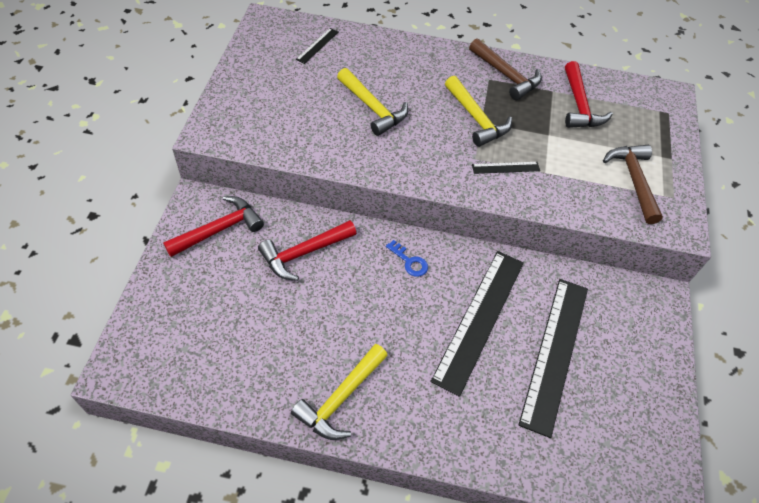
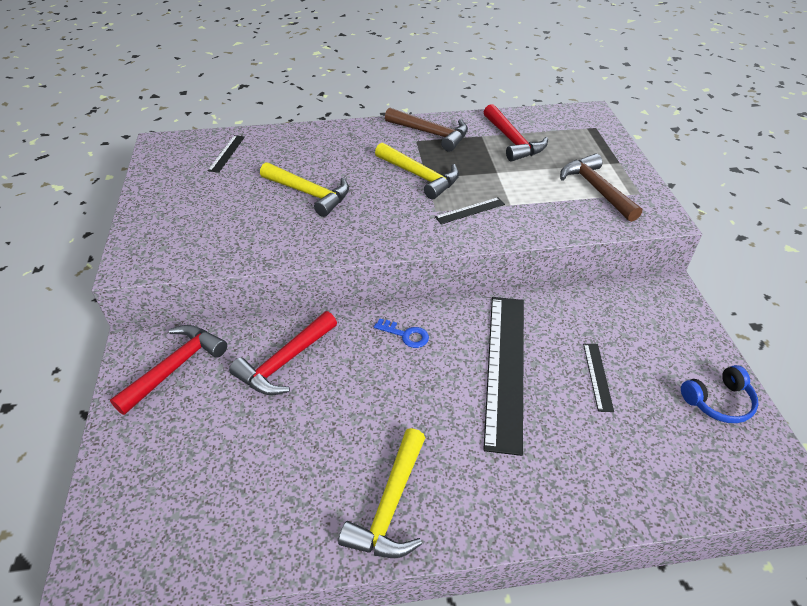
camera: 15 degrees left, 10 degrees down
black ruler [519,279,588,438] -> black ruler [583,344,614,412], size x0.43
none -> blue headphones [681,365,759,423]

